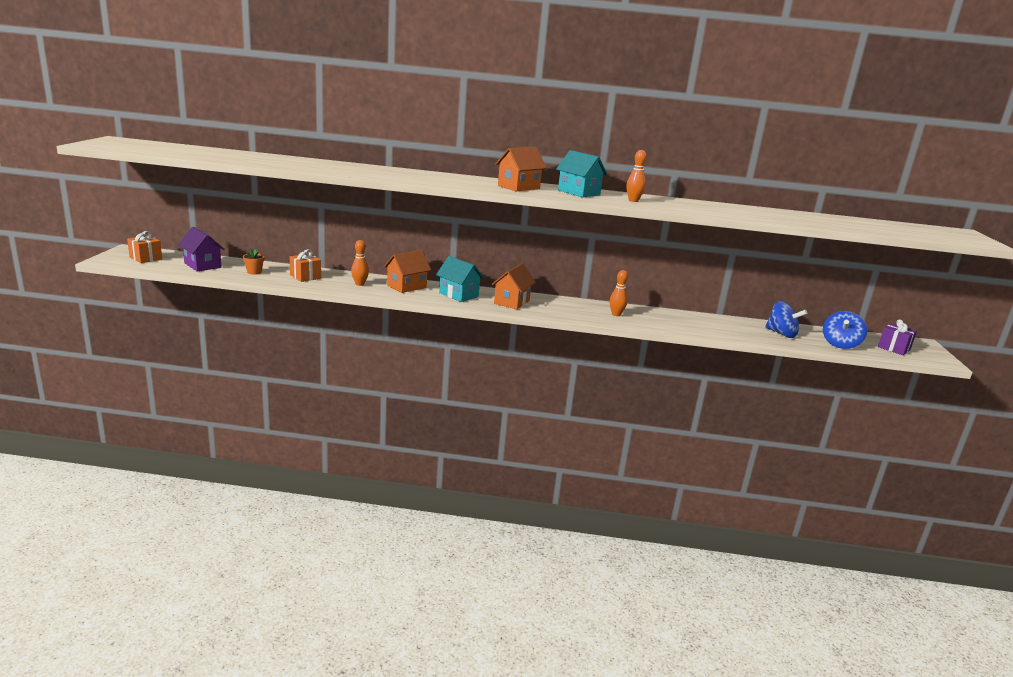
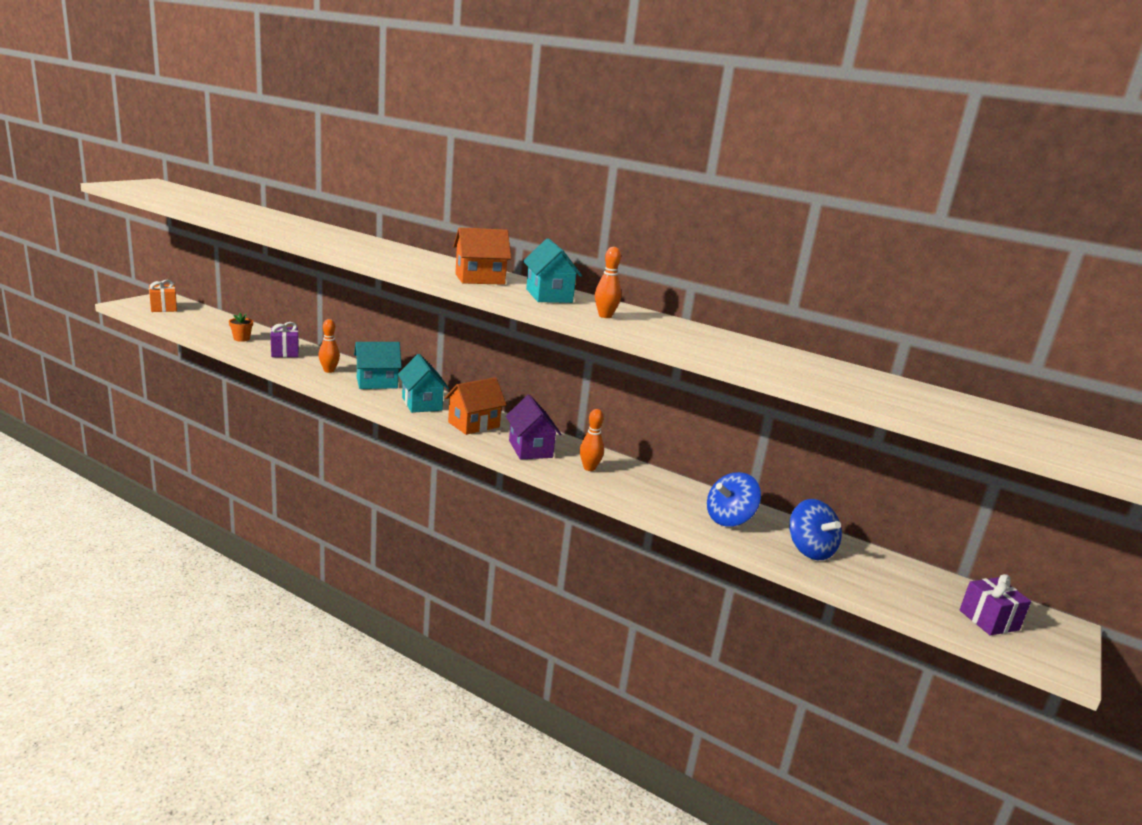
camera: 25 degrees right, 0 degrees up
purple house [178,227,225,272] -> purple house moved to [506,395,562,460]
orange gift [290,249,321,282] -> purple gift [271,322,299,357]
orange house [384,250,431,293] -> turquoise house [354,342,402,389]
blue spinning top [823,311,867,349] -> blue spinning top moved to [707,472,761,527]

